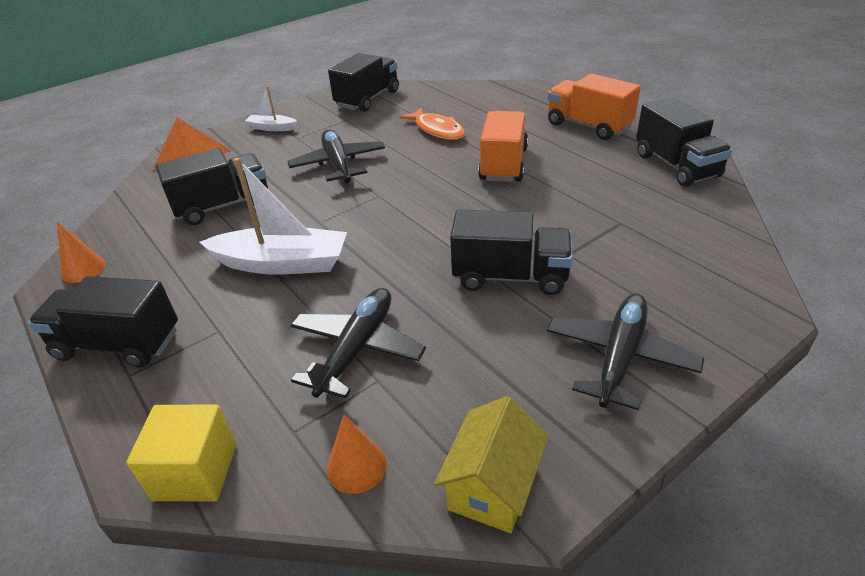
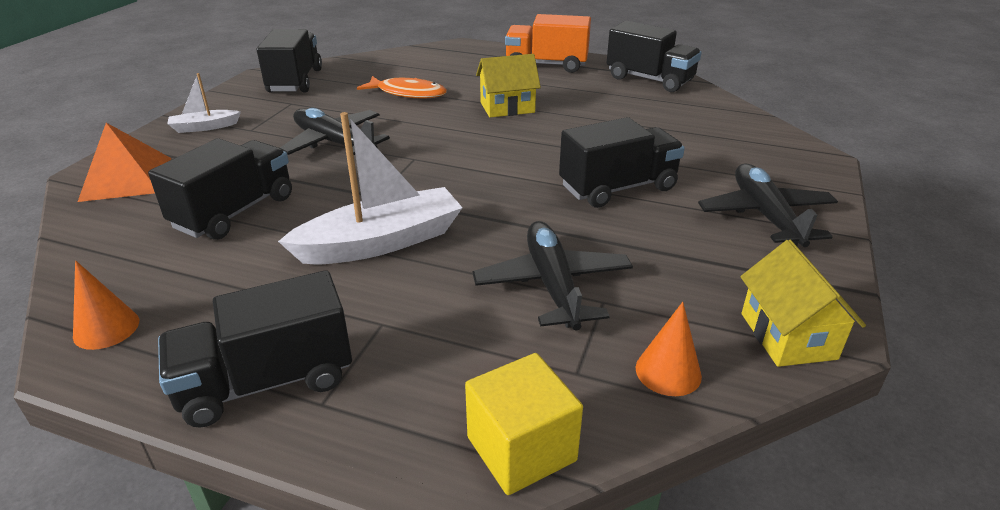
camera: 35 degrees left, 5 degrees down
orange truck [478,111,528,182] -> yellow house [476,54,541,118]

